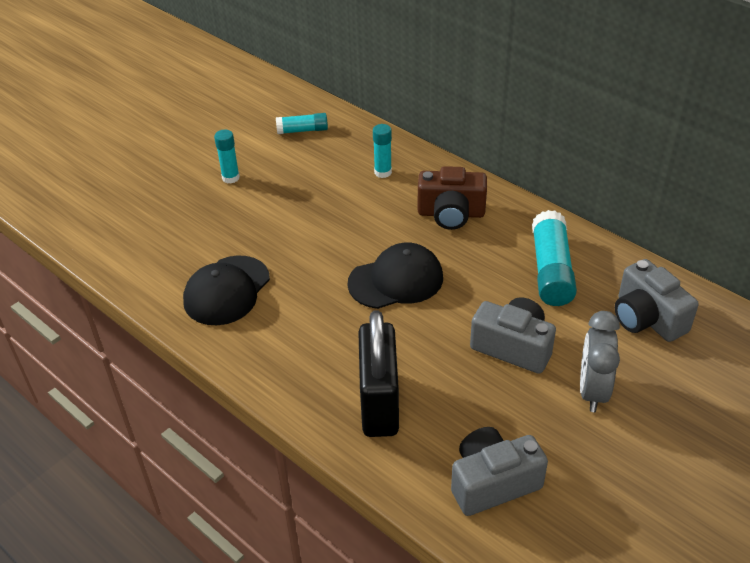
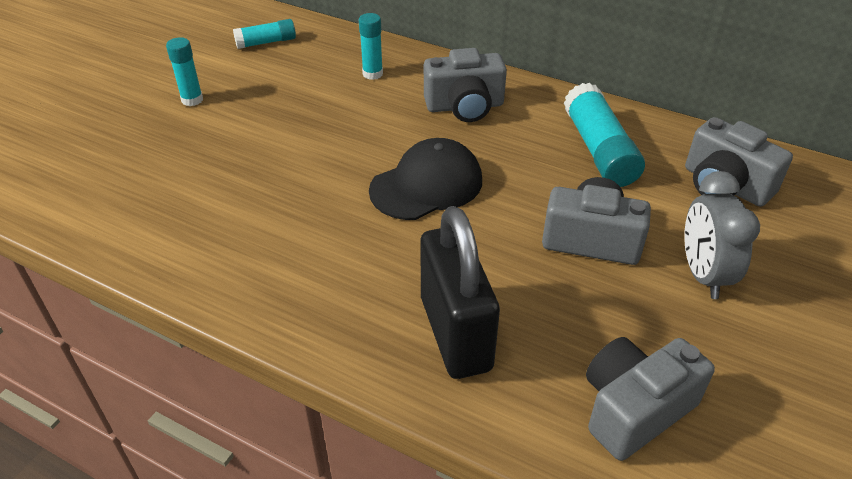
camera: 15 degrees left, 0 degrees up
black cap [183,255,270,325] -> none
brown camera [418,166,487,230] -> grey camera [424,48,507,122]

